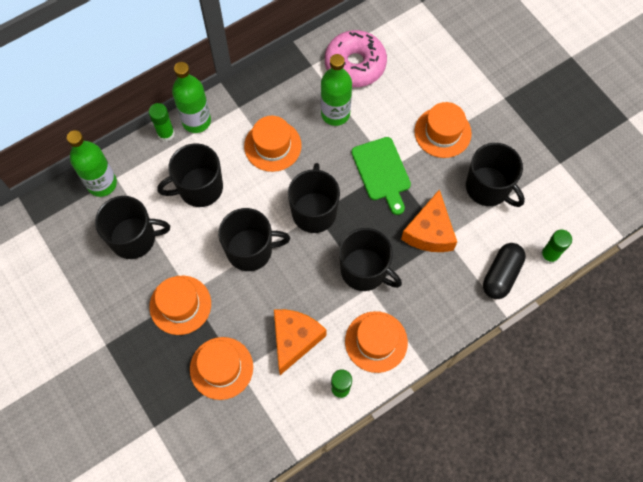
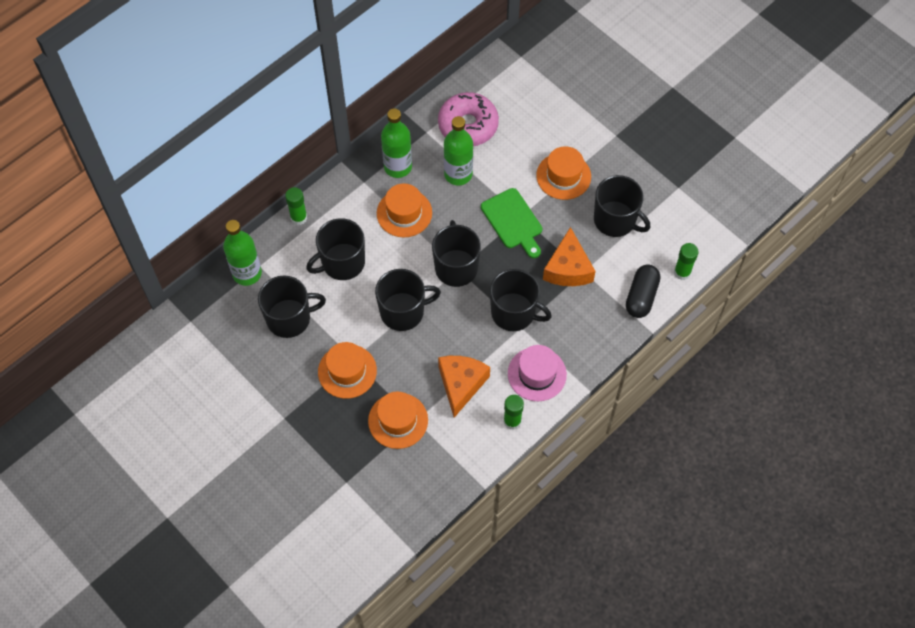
camera: 10 degrees left, 5 degrees down
green bottle [172,62,211,133] -> green bottle moved to [381,108,412,178]
orange hat [345,311,408,373] -> pink hat [508,345,567,401]

